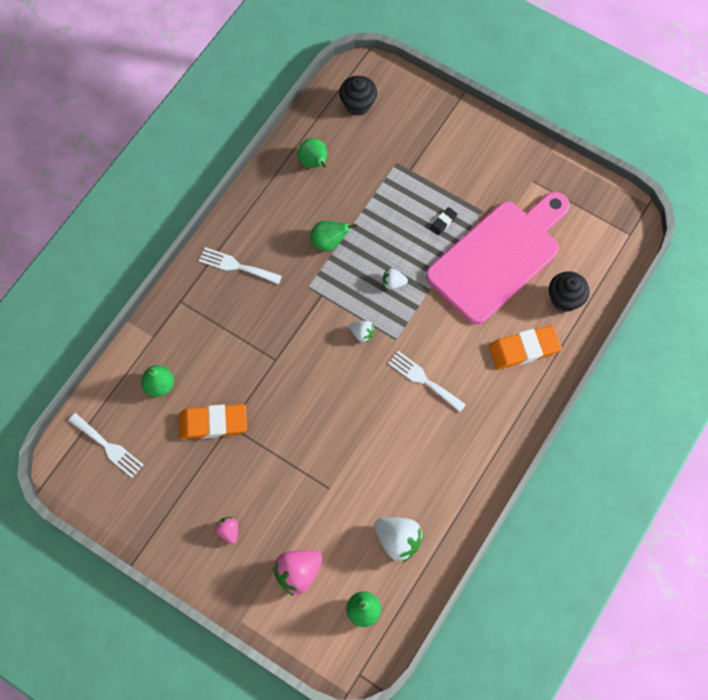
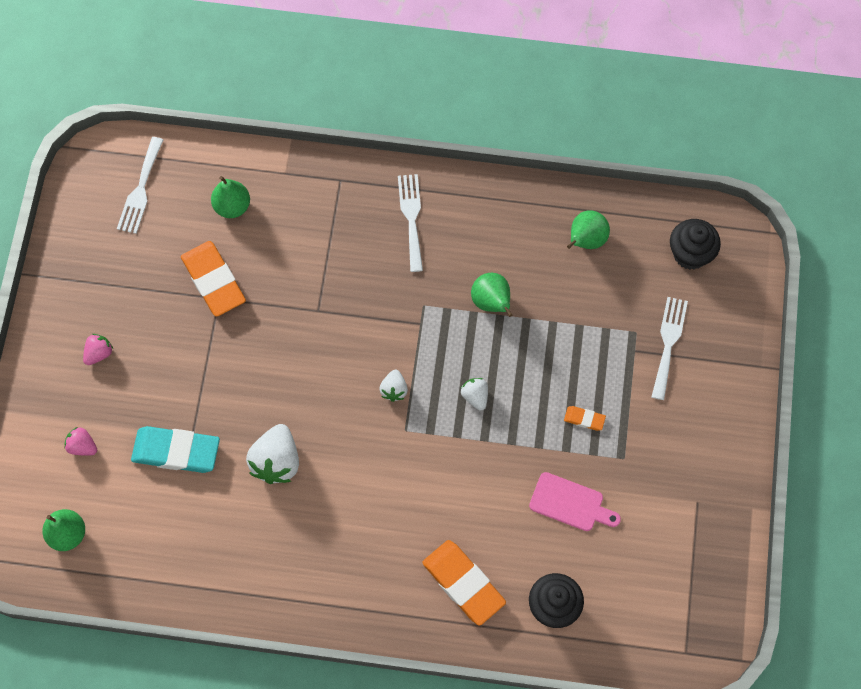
camera: 65 degrees right, 0 degrees up
pink strawberry [273,550,323,596] -> pink strawberry [64,427,97,456], size x0.54
white strawberry [374,517,423,562] -> white strawberry moved to [246,424,299,484]
white fork [388,351,466,412] -> white fork moved to [652,297,688,400]
pink cutting board [426,192,570,324] -> pink cutting board [529,472,621,531], size x0.40
black eraser [430,207,457,235] -> orange eraser [564,406,606,431]
none -> turquoise eraser [131,426,220,473]

